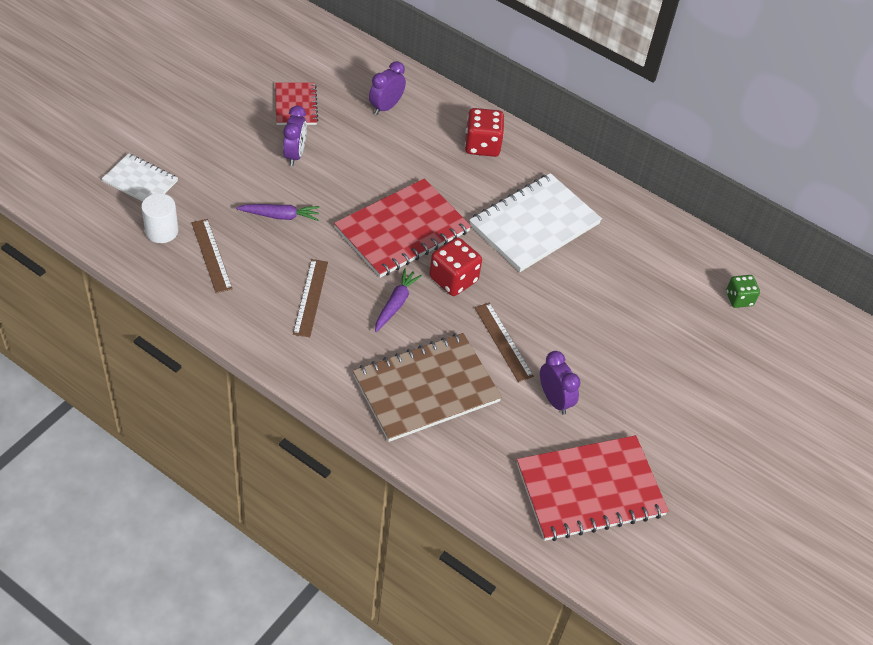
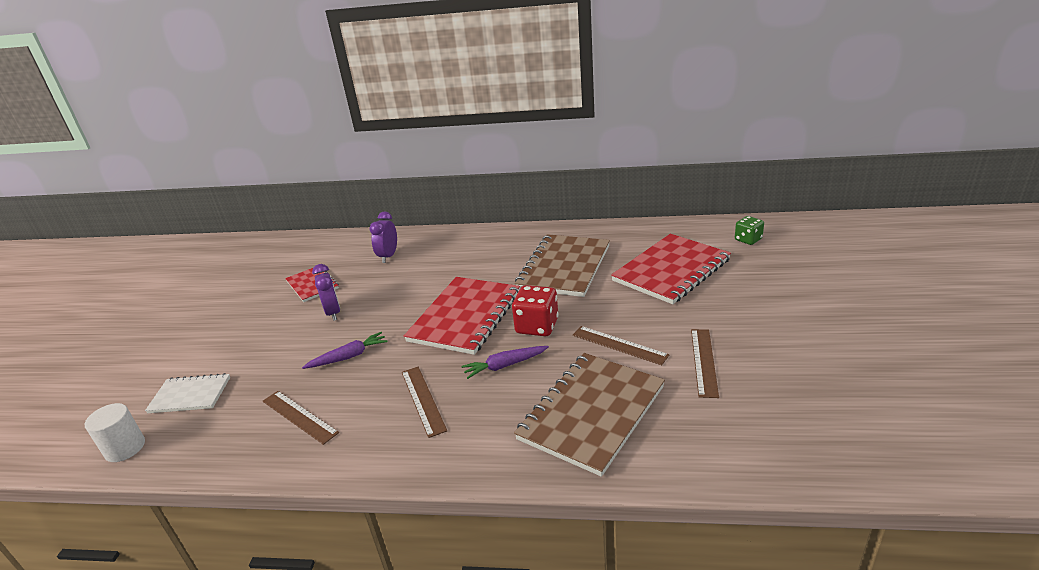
camera: 20 degrees left, 20 degrees down
white cylinder [141,193,178,243] -> white cylinder moved to [85,403,145,462]
purple carrot [375,268,422,332] -> purple carrot turned 105 degrees counterclockwise [461,346,549,379]
red dice [465,108,504,157] -> none
white notebook [469,173,602,272] -> brown notebook [515,234,610,297]
red notebook [517,435,669,541] -> red notebook moved to [611,234,731,304]
purple clock [540,351,581,415] -> brown ruler [691,329,719,398]

